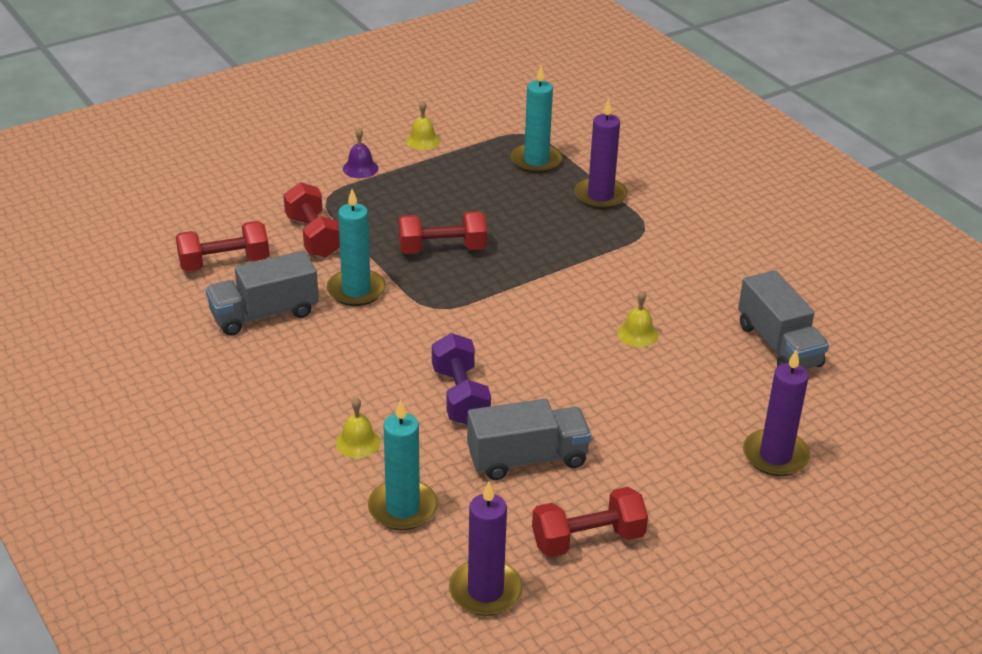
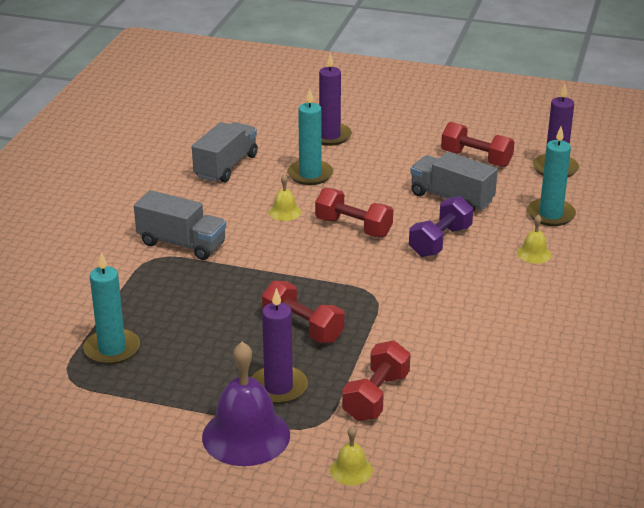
camera: 130 degrees left, 5 degrees down
red dumbbell [176,221,269,272] -> red dumbbell moved to [315,188,393,237]
grey truck [206,250,319,336] -> grey truck moved to [134,190,226,260]
turquoise candle [327,189,386,306] -> turquoise candle moved to [287,89,333,185]
purple bell [343,127,378,178] -> purple bell [202,342,290,466], size x2.12
yellow bell [406,100,440,150] -> yellow bell moved to [330,427,373,485]
purple candle [574,99,628,209] -> purple candle moved to [252,288,308,404]

